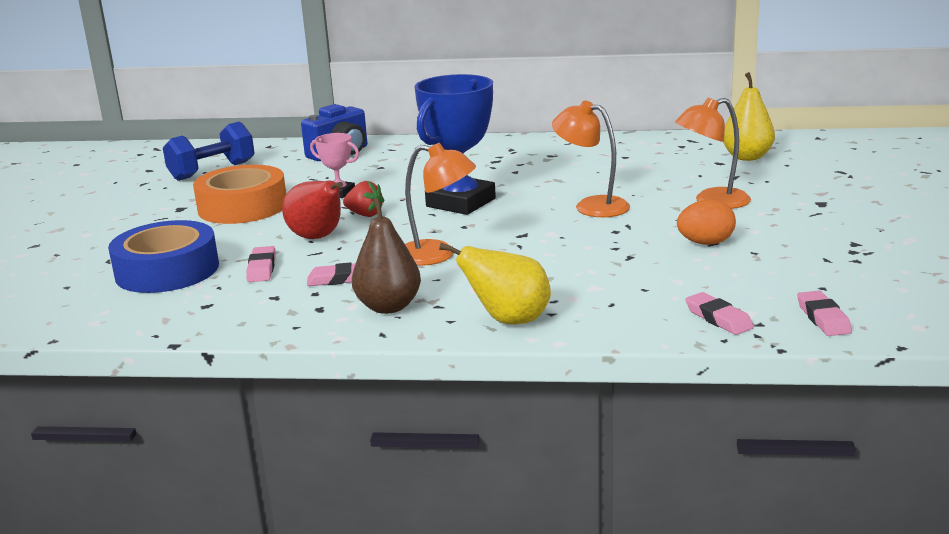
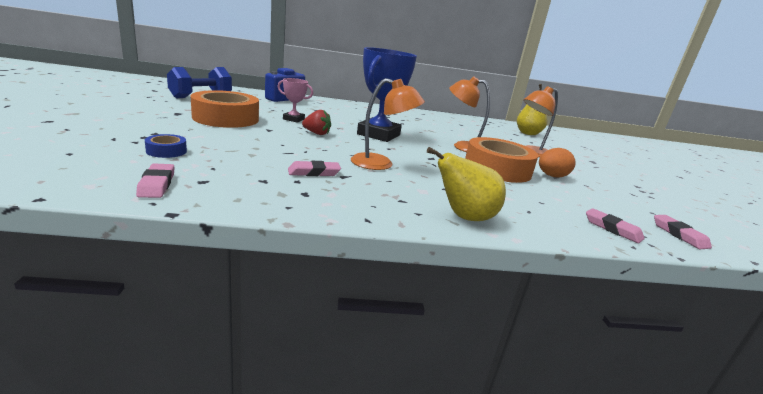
camera: 15 degrees left, 0 degrees up
blue tape [108,220,219,293] -> blue tape [145,134,187,158], size x0.44
pink eraser [246,246,276,282] -> pink eraser moved to [136,163,175,198]
red pear [282,180,343,239] -> none
brown pear [352,198,421,314] -> none
none -> orange tape [465,137,539,183]

